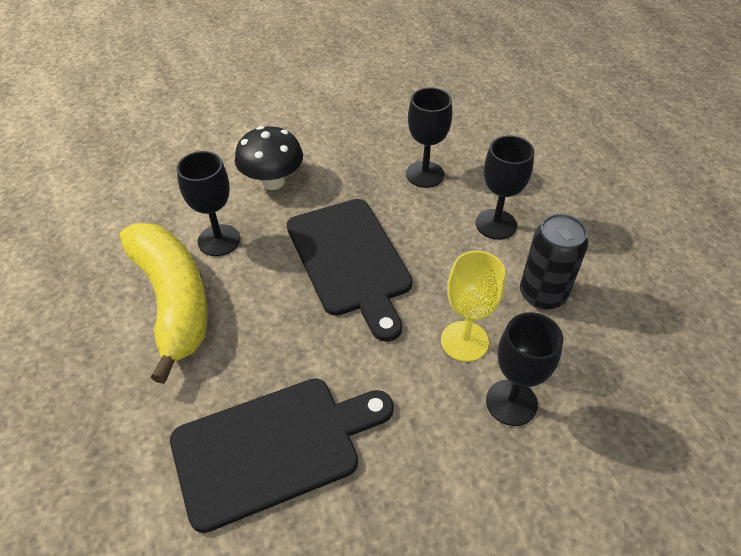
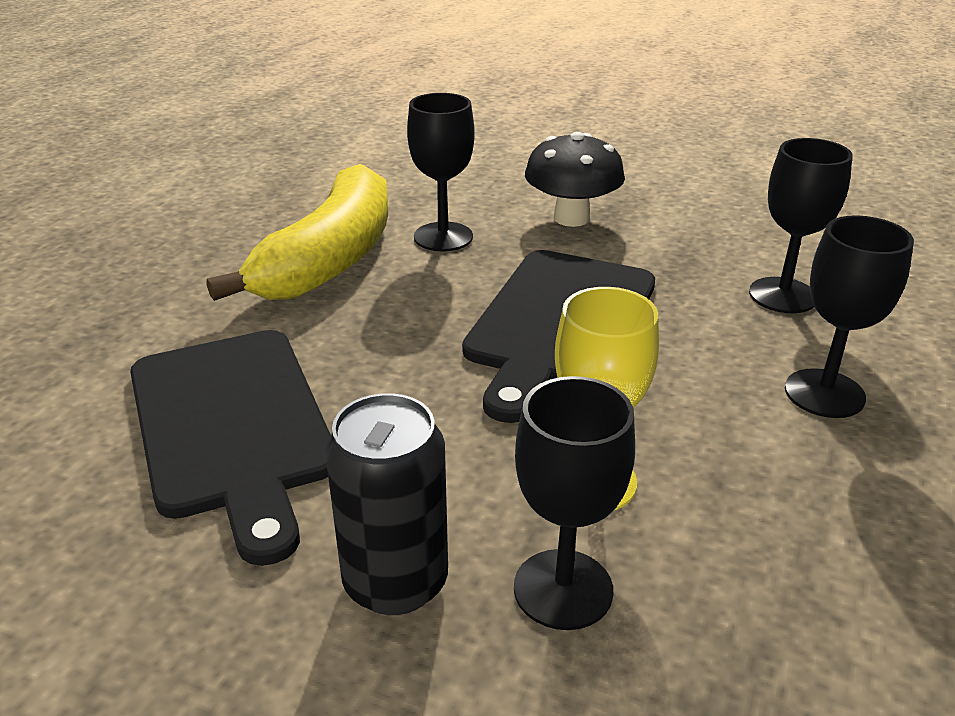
camera: 45 degrees right, 15 degrees down
black cutting board [170,378,394,533] -> black cutting board turned 45 degrees clockwise [130,330,331,566]
black can [520,214,588,310] -> black can moved to [325,393,448,615]

